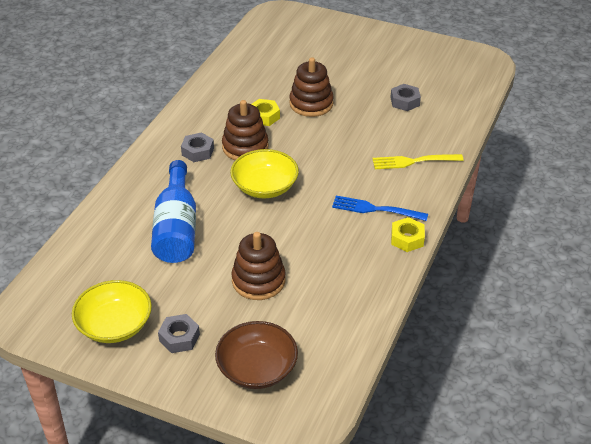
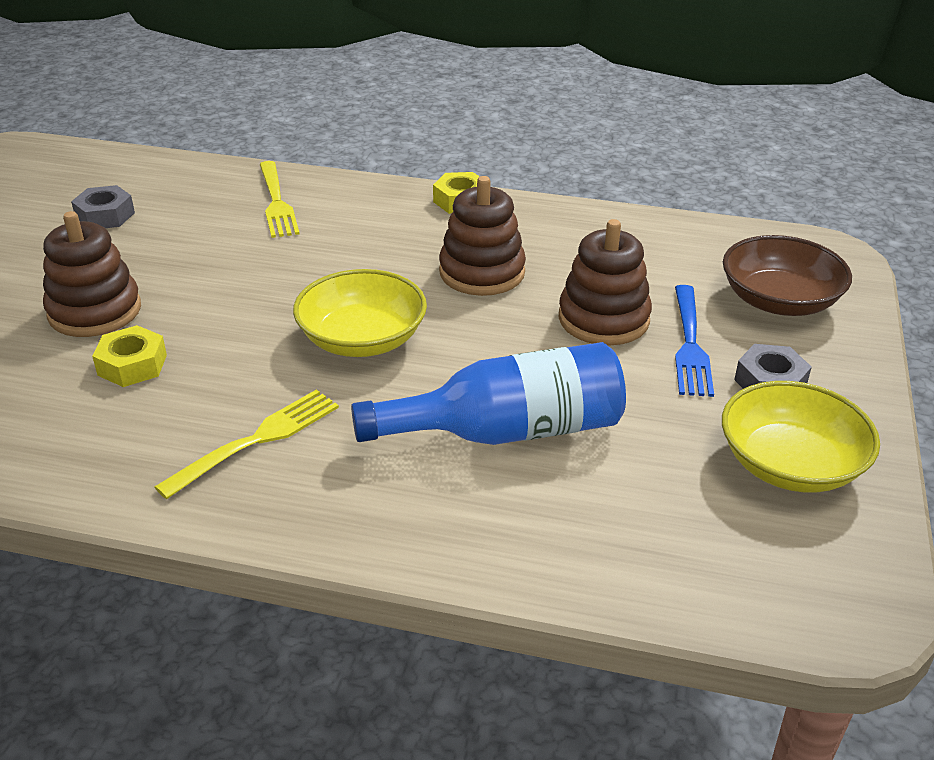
camera: 100 degrees left, 5 degrees down
grey nut [181,132,214,162] -> yellow fork [155,390,339,499]
brown stacking toy [222,100,269,160] -> brown stacking toy moved to [439,176,526,296]
blue fork [332,196,428,221] -> blue fork moved to [675,285,714,397]

